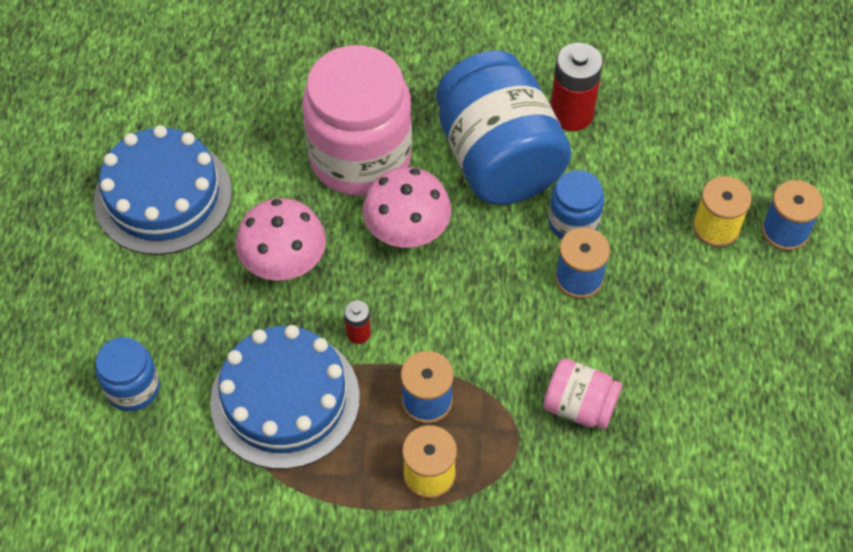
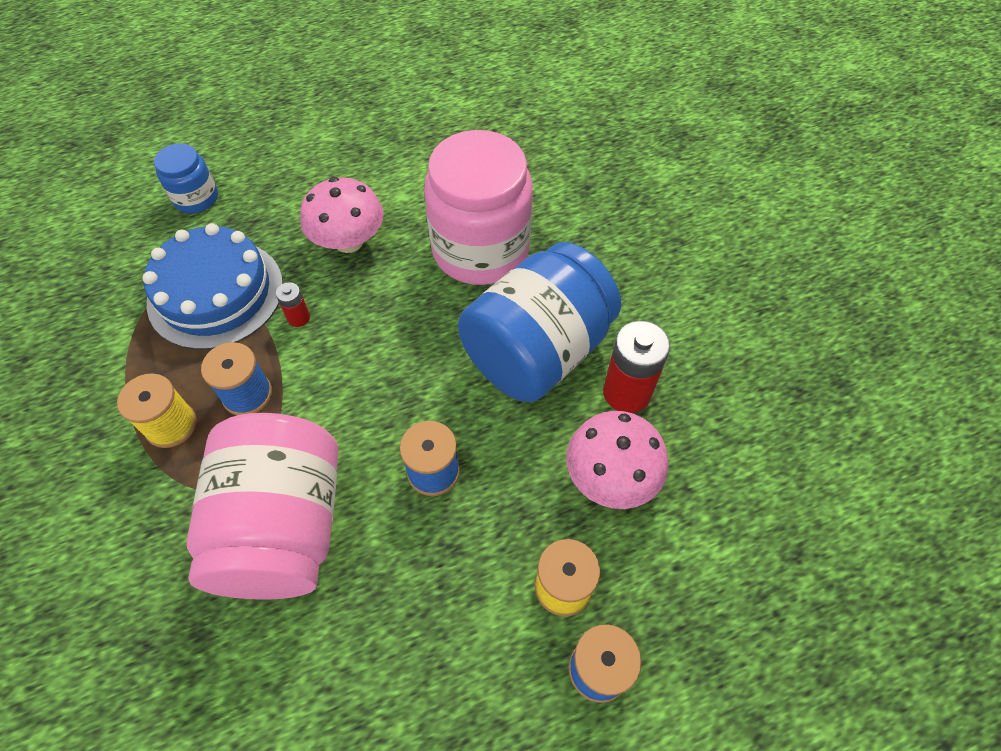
camera: 65 degrees right, 0 degrees up
blue cake [94,125,232,255] -> none
pink mushroom [362,167,451,248] -> pink mushroom moved to [566,411,669,509]
pink jar [543,358,622,430] -> pink jar [187,413,339,600], size x2.05
blue jar [548,170,604,239] -> none

